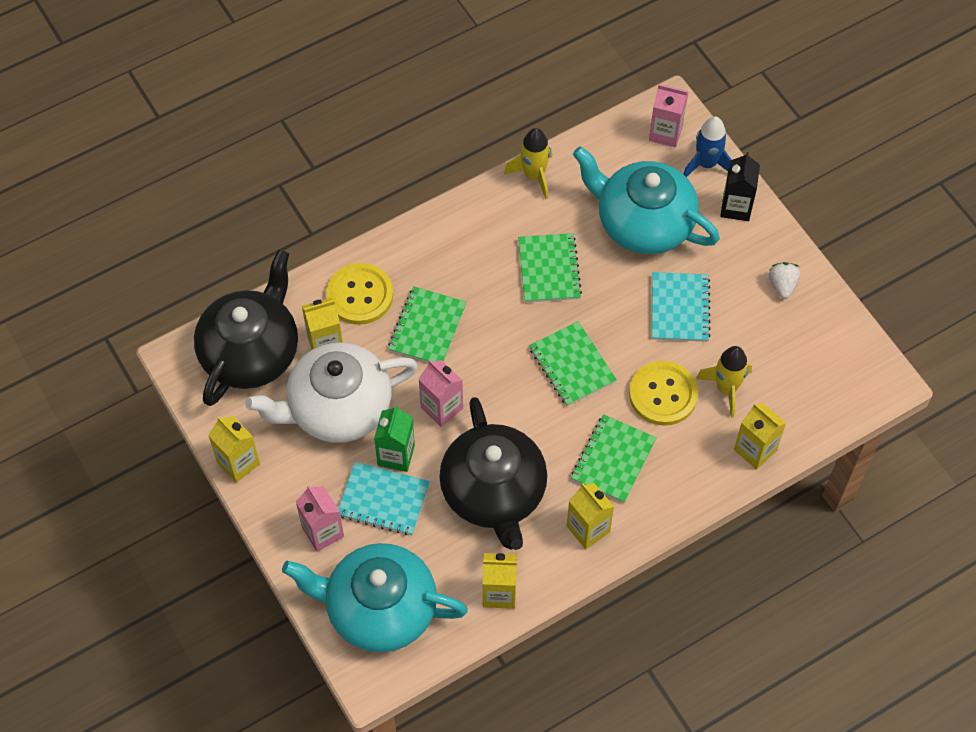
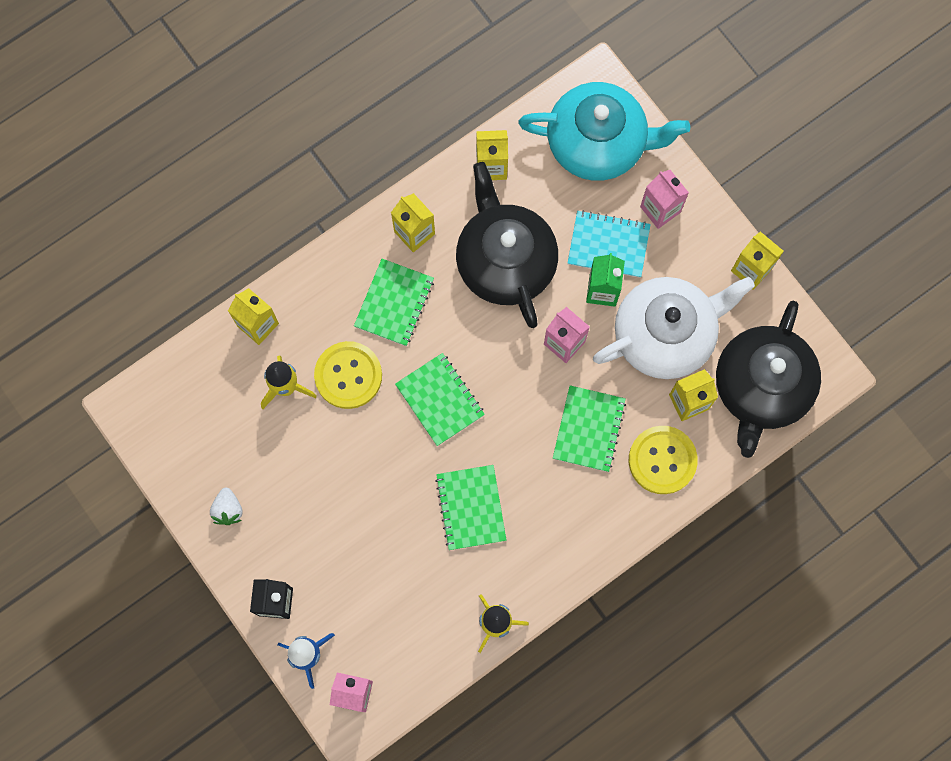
camera: 175 degrees right, 15 degrees up
turquoise teapot [573,146,720,254] -> none
turquoise notebook [652,272,711,342] -> none

